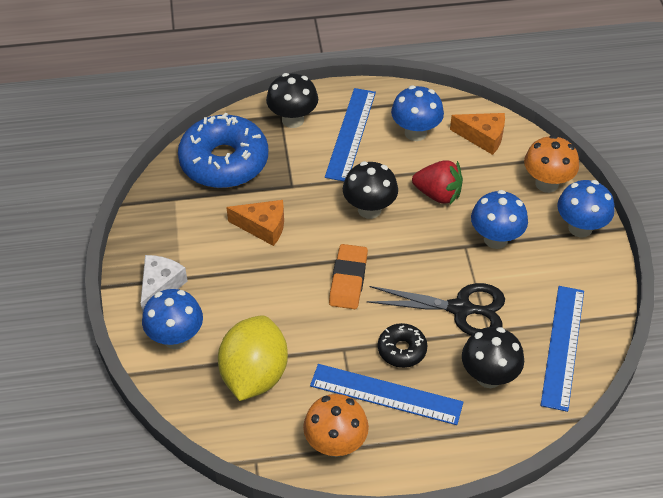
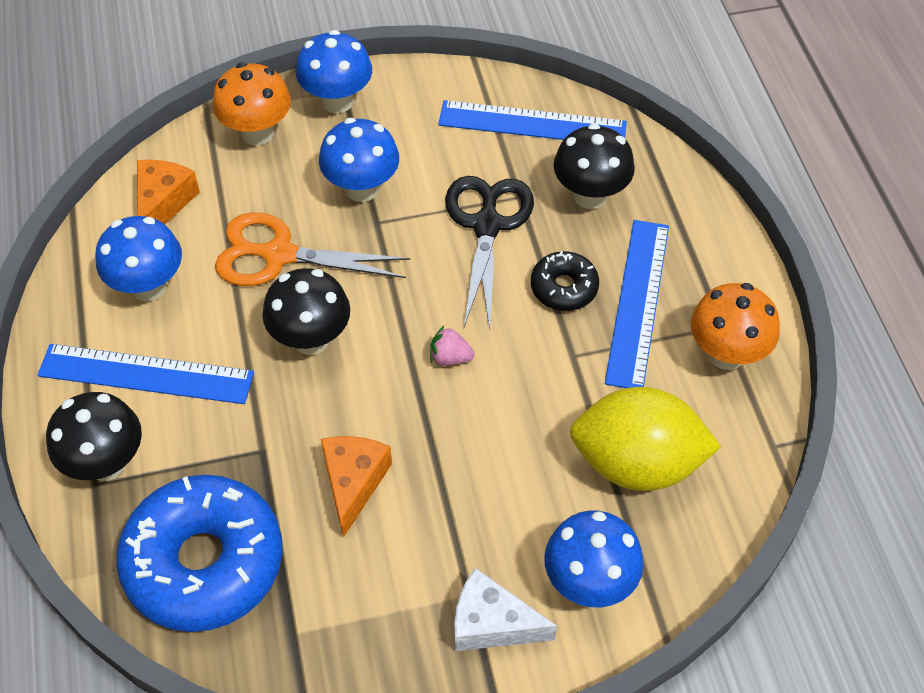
camera: 95 degrees left, 5 degrees up
orange eraser [329,244,368,309] -> pink strawberry [430,326,475,366]
red strawberry [412,160,463,204] -> orange scissors [215,212,410,286]

